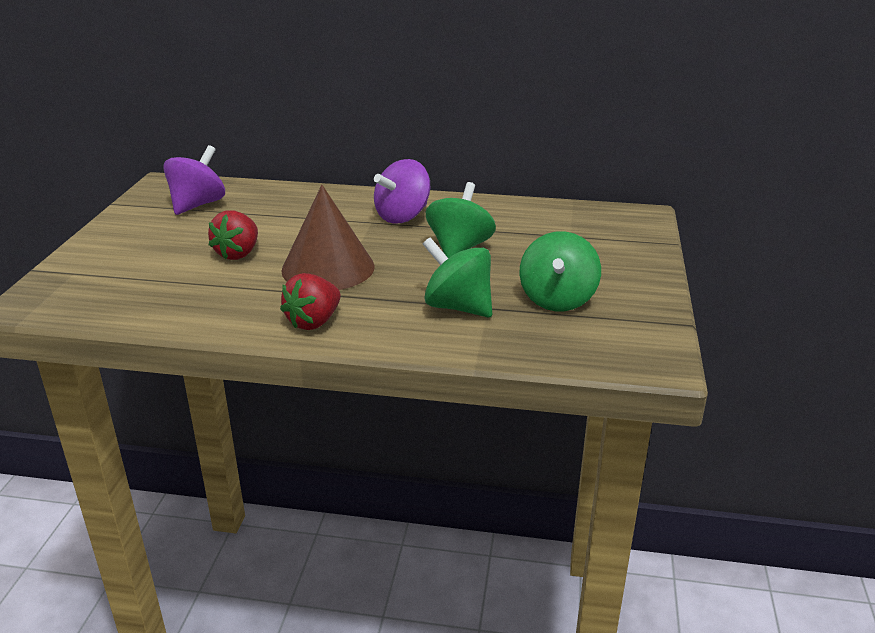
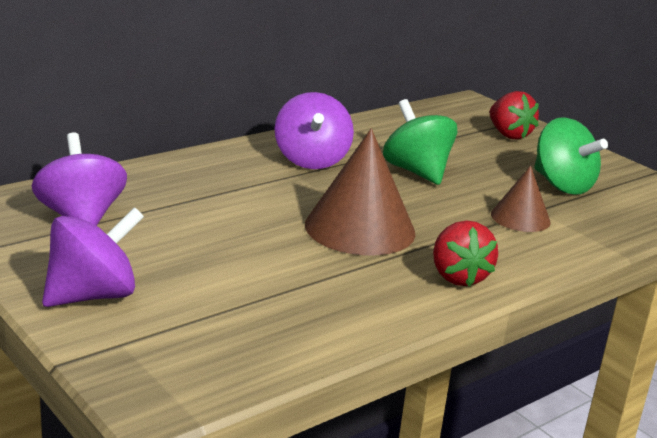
camera: 50 degrees left, 5 degrees down
red strawberry [208,210,258,260] -> red strawberry moved to [489,91,539,140]
green spinning top [423,237,492,317] -> brown cone [491,166,551,232]
none -> purple spinning top [42,207,144,307]

